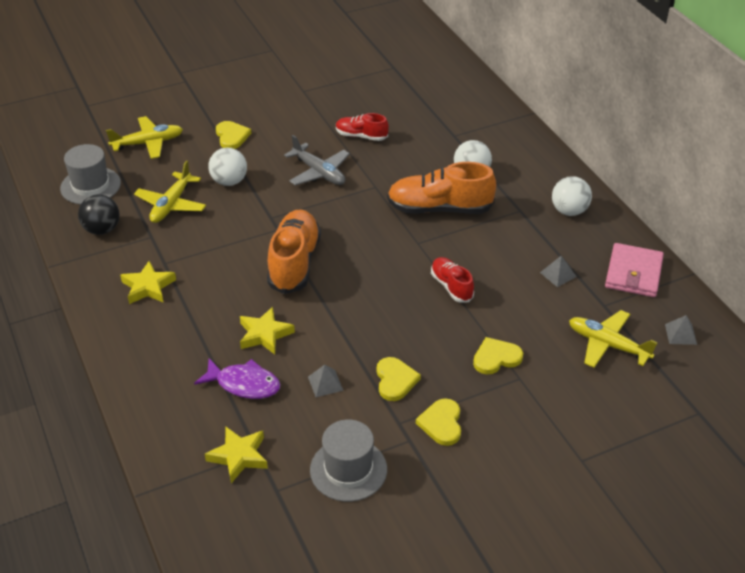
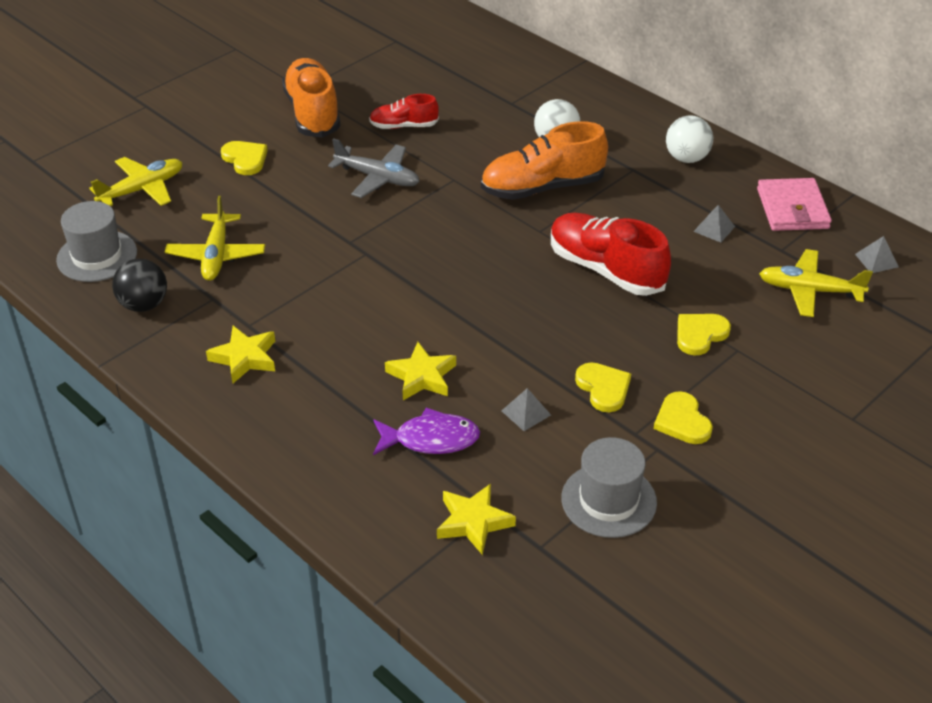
camera: 20 degrees left, 0 degrees up
white ball [208,148,247,186] -> none
orange shoe [267,209,321,294] -> orange shoe moved to [282,58,341,138]
red shoe [431,257,474,302] -> red shoe [551,213,671,296], size x1.79

